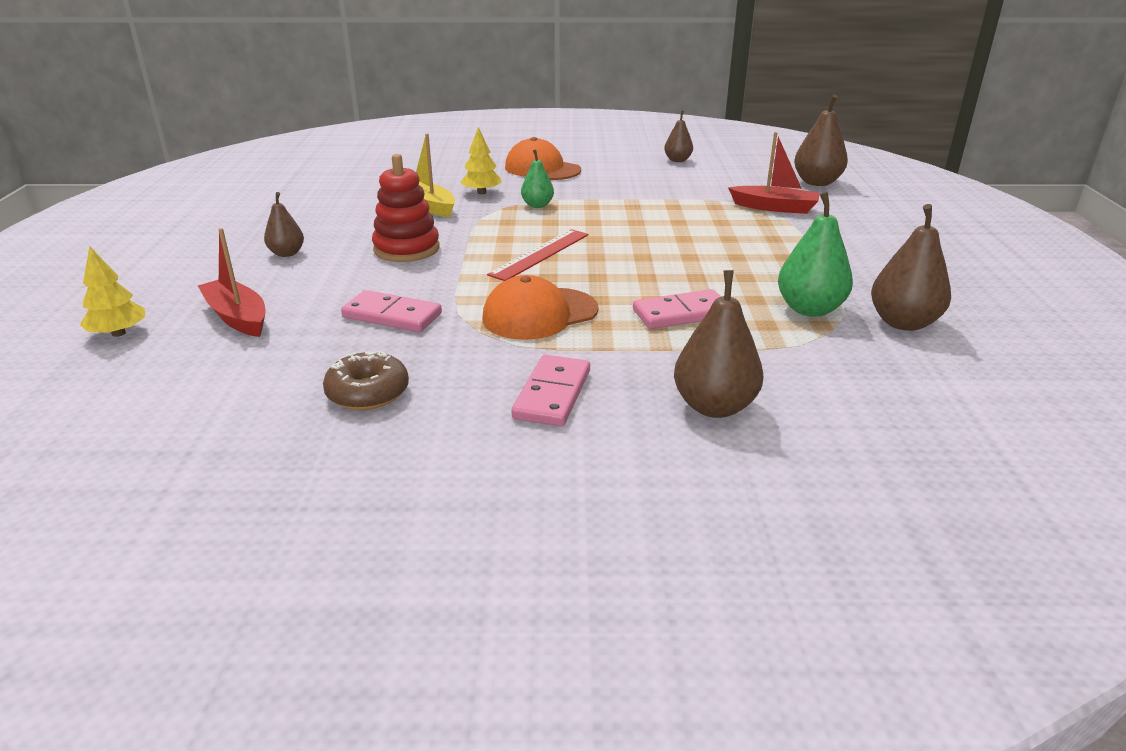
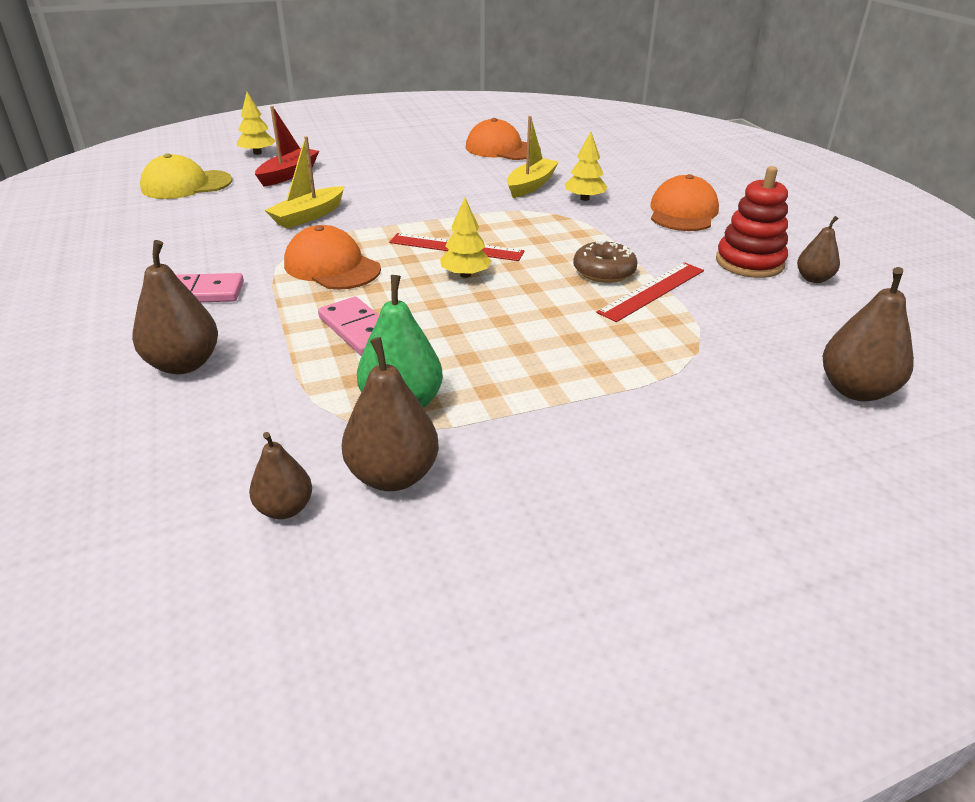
camera: 70 degrees right, 5 degrees up
brown pear [264,192,304,257] -> brown pear moved to [249,432,312,519]
brown donut [323,350,409,410] -> brown donut moved to [573,240,638,283]
pink domino [341,290,442,332] -> yellow boat [265,136,345,229]
red stacking toy [372,154,440,262] -> red stacking toy moved to [716,166,788,278]
green pear [521,150,554,208] -> none
red boat [728,132,820,214] -> none
none -> yellow cap [140,153,233,199]
none -> yellow tree [440,198,492,278]
none -> orange cap [466,118,541,160]
none -> red ruler [596,262,704,322]

